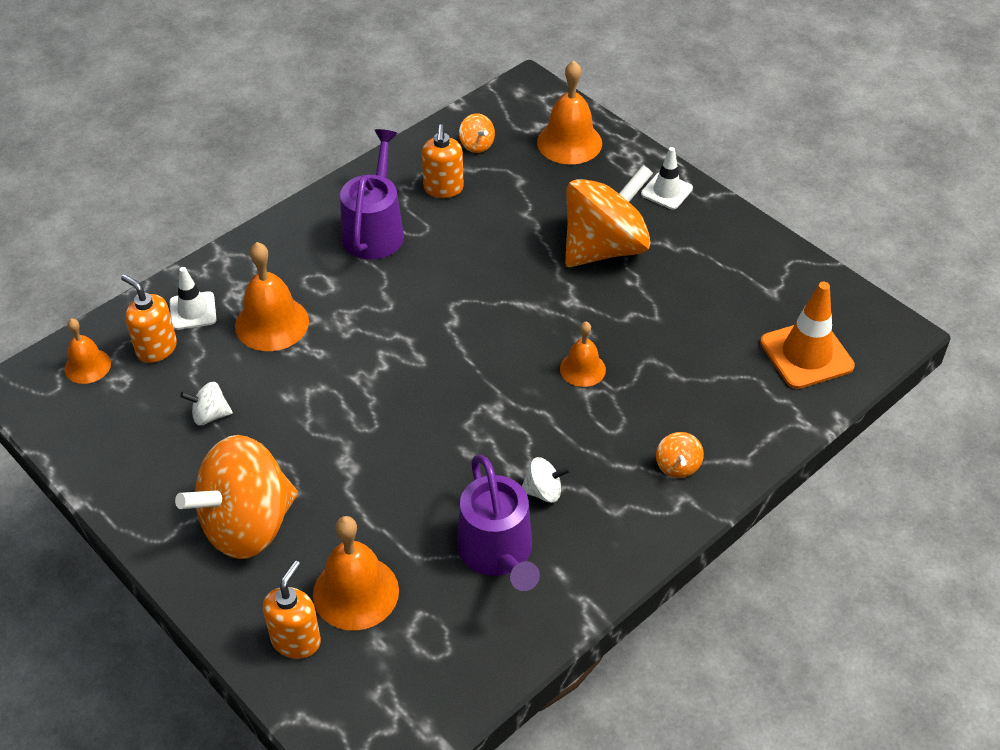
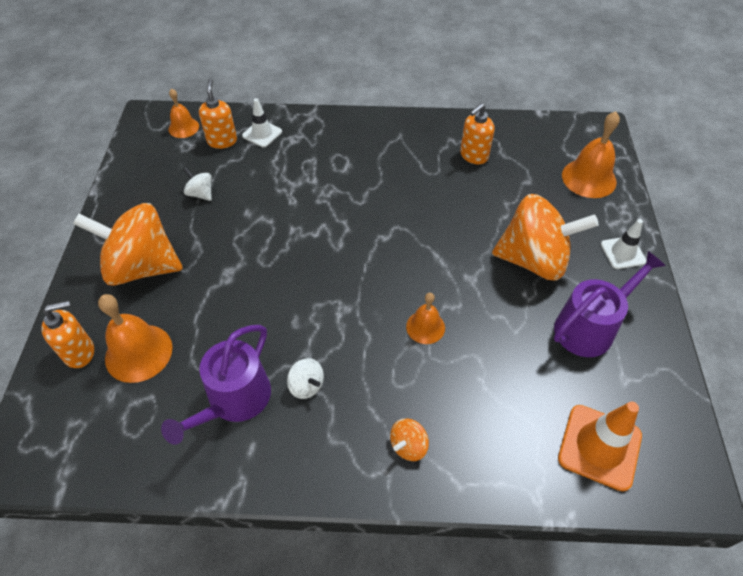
camera: 45 degrees right, 5 degrees up
orange bell [235,242,309,351] -> none
purple watering can [340,129,404,260] -> purple watering can moved to [554,251,666,357]
orange spinning top [459,114,495,153] -> none

